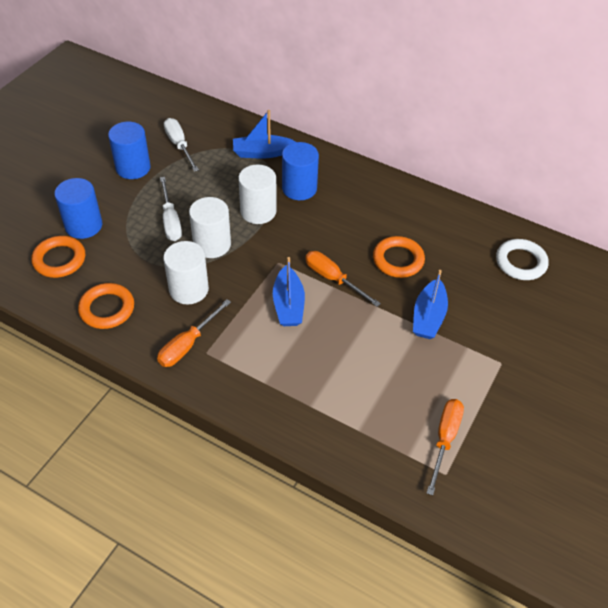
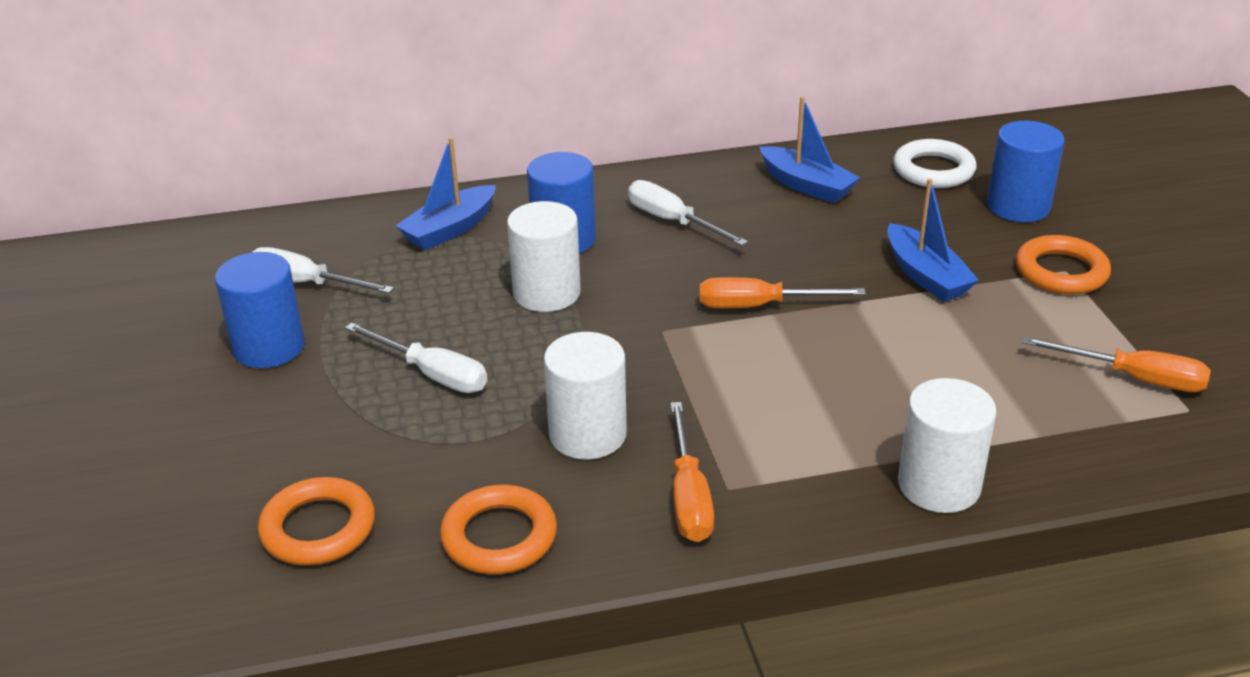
camera: 40 degrees left, 15 degrees down
blue cylinder [54,178,102,239] -> blue cylinder moved to [987,121,1065,222]
white cylinder [189,197,231,258] -> white cylinder moved to [898,378,997,513]
blue boat [273,257,305,326] -> blue boat moved to [760,96,860,203]
orange ring [373,236,425,278] -> orange ring moved to [1015,235,1111,295]
orange screwdriver [427,399,464,495] -> orange screwdriver turned 135 degrees clockwise [1022,336,1211,392]
none -> white screwdriver [628,180,748,246]

